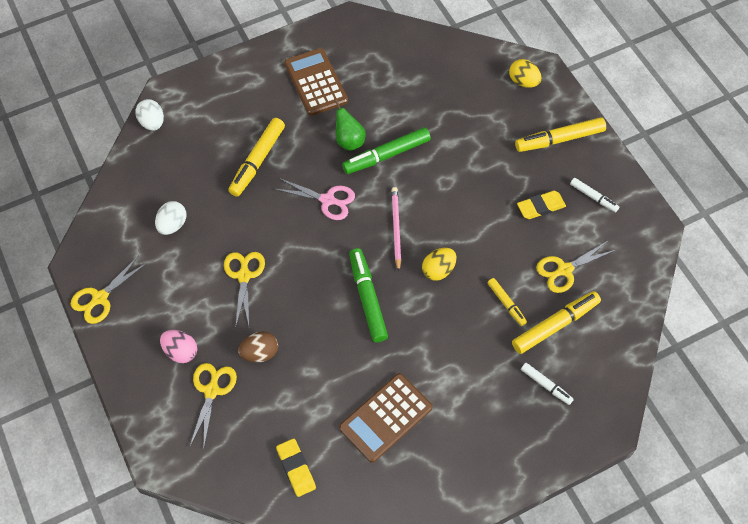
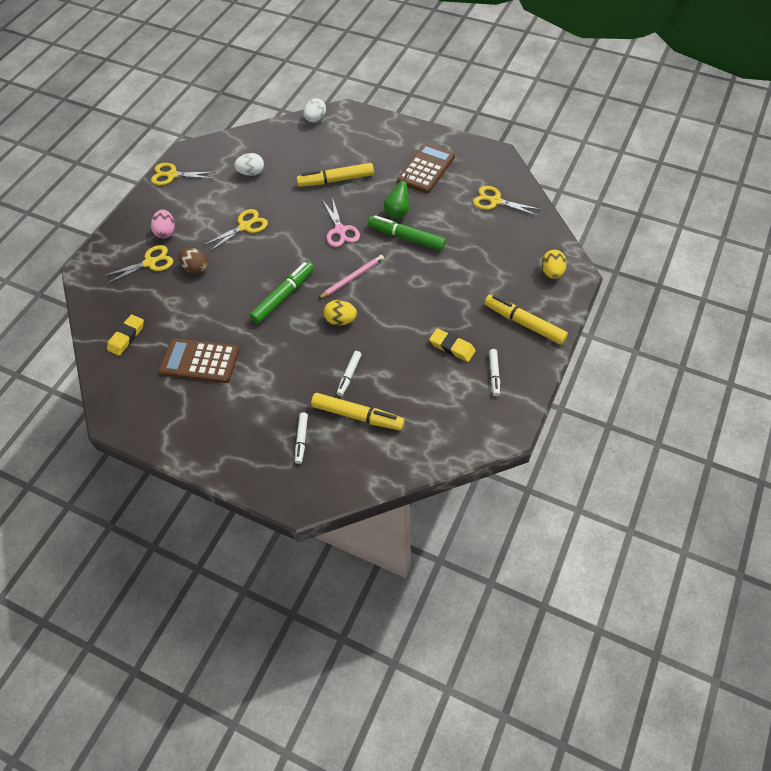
camera: 55 degrees right, 5 degrees down
yellow marker [487,278,527,326] -> white marker [337,351,362,396]
yellow scissors [536,240,616,293] -> yellow scissors moved to [473,186,541,216]

